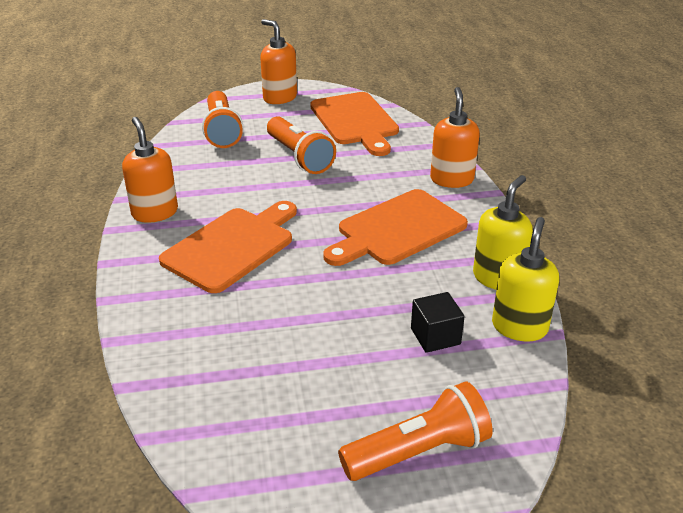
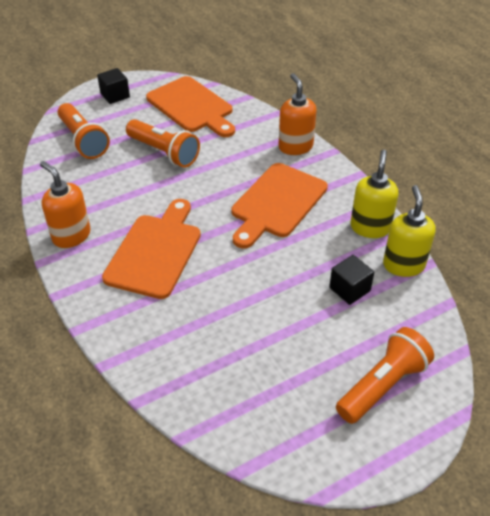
camera: 20 degrees left, 10 degrees up
orange soap dispenser [260,19,297,104] -> black cube [97,68,130,104]

